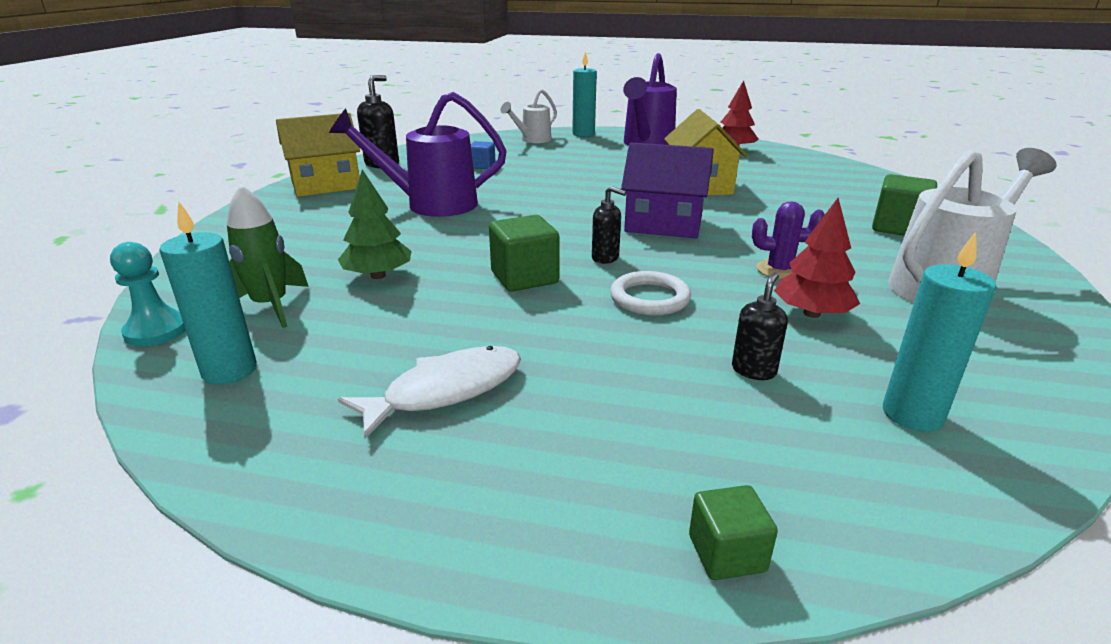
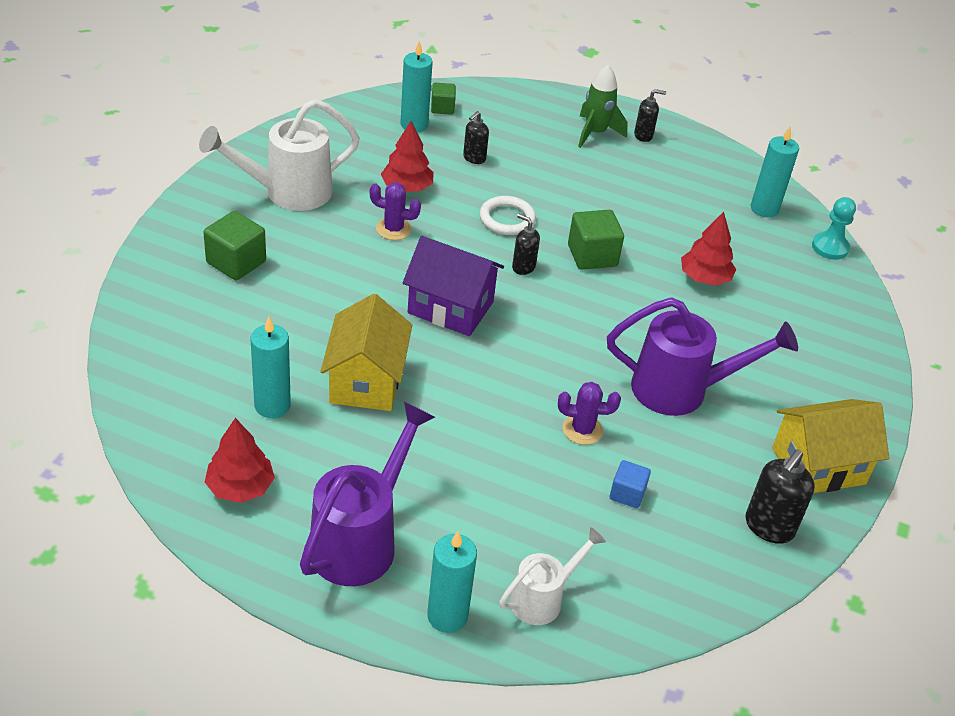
camera: 175 degrees left, 15 degrees up
green rocket [227,184,309,328] -> green rocket moved to [578,65,628,148]
green tree [338,169,412,279] -> red tree [681,212,736,286]
white fish [338,346,521,440] -> none
green cube [689,485,778,580] -> green cube moved to [431,83,456,115]
none -> turquoise candle [250,316,291,418]
none -> purple cactus [558,382,621,445]
none -> black soap dispenser [634,89,666,142]

